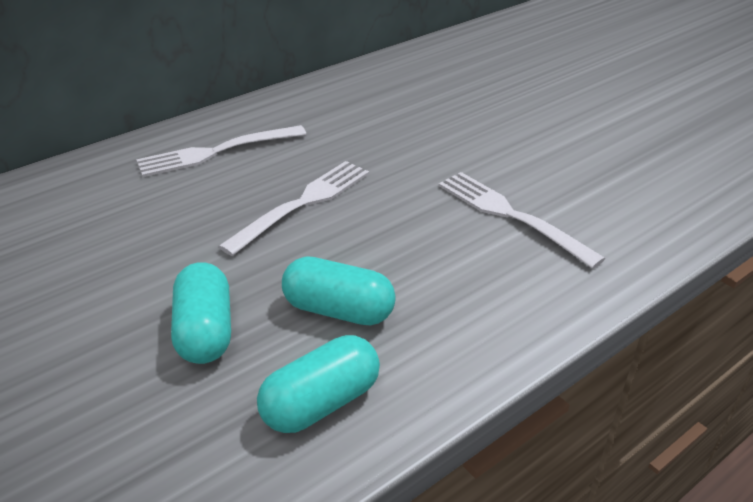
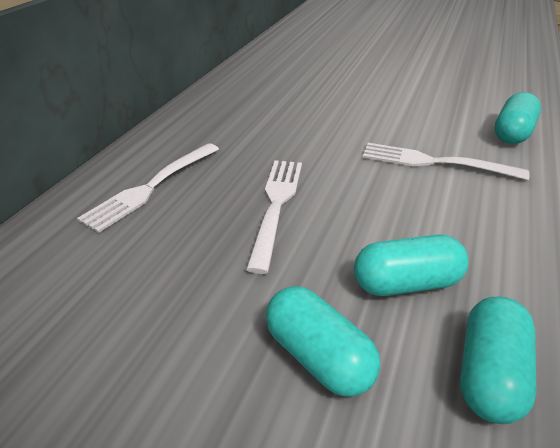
camera: 30 degrees left, 0 degrees up
none -> turquoise capsule [495,92,541,144]

